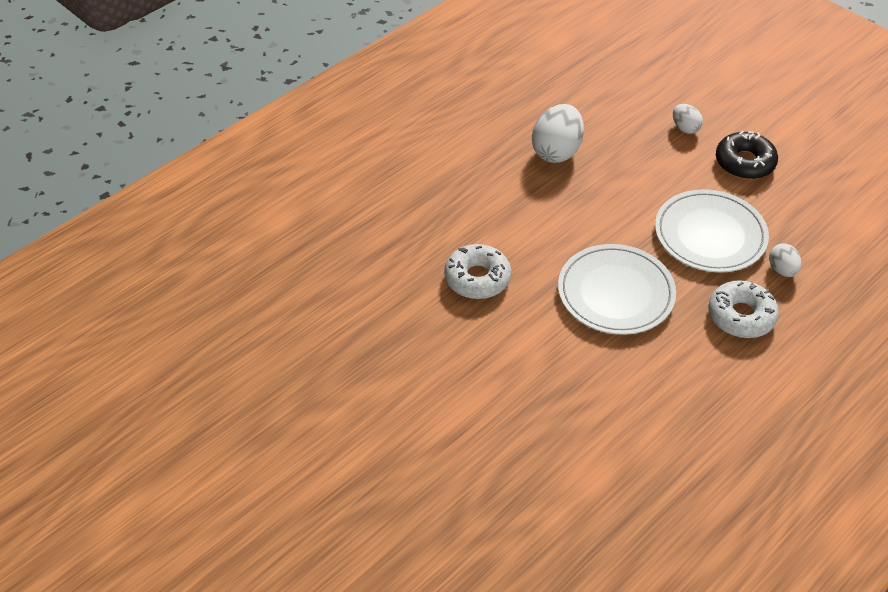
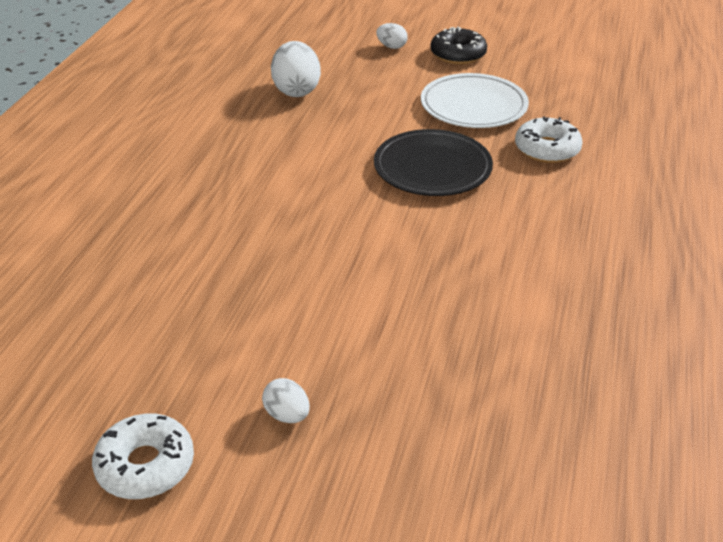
camera: 30 degrees left, 10 degrees down
white donut [444,244,511,299] -> white donut moved to [92,414,194,499]
white plate [558,244,676,335] -> black plate [374,129,493,196]
white egg [769,243,801,277] -> white egg moved to [262,378,310,423]

